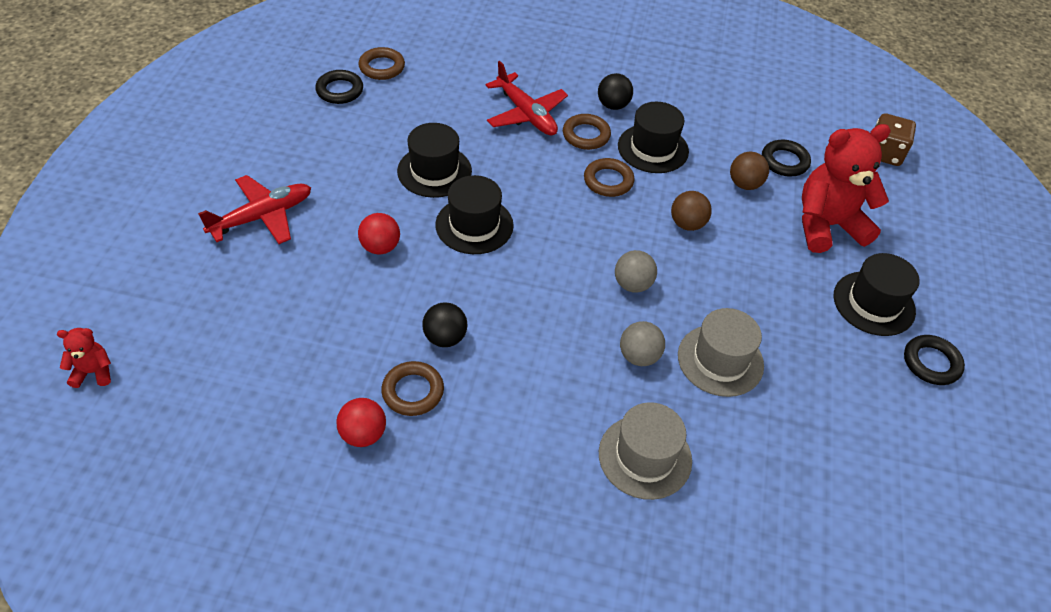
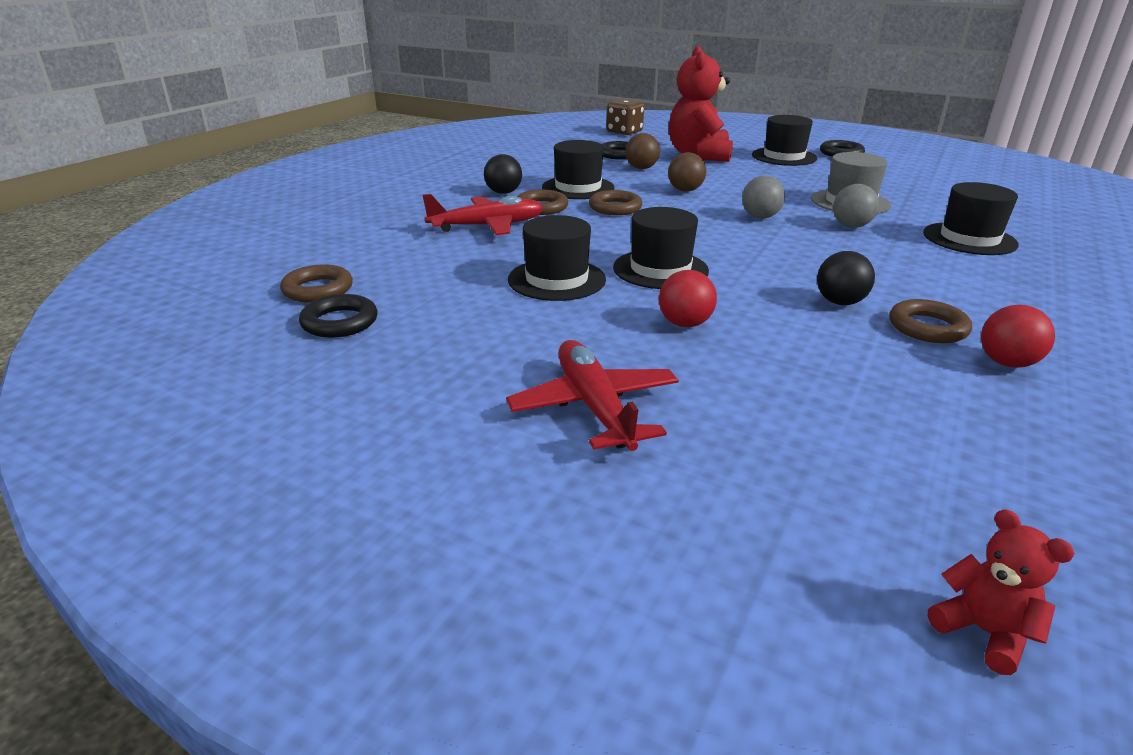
camera: 70 degrees left, 20 degrees down
red teddy bear [57,328,111,388] -> red teddy bear turned 135 degrees clockwise [928,509,1075,675]
grey hat [599,402,692,500] -> black hat [923,182,1019,255]

